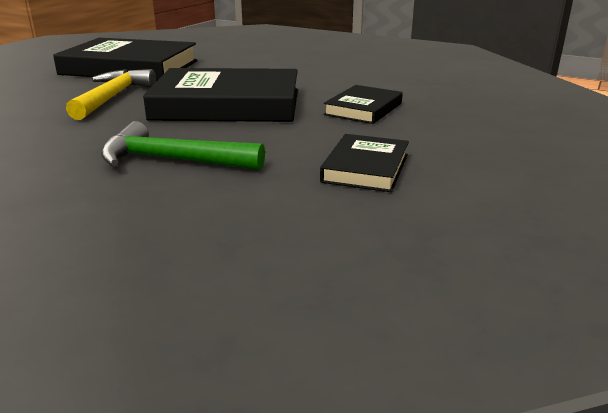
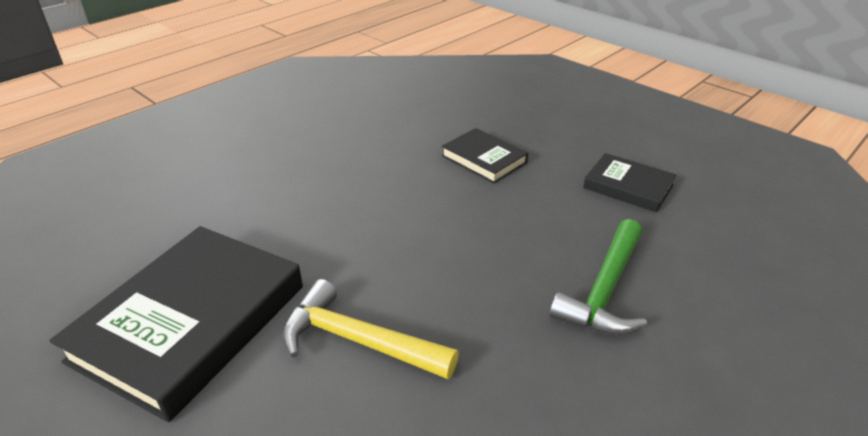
camera: 75 degrees left, 10 degrees up
black book [143,68,298,122] -> none

